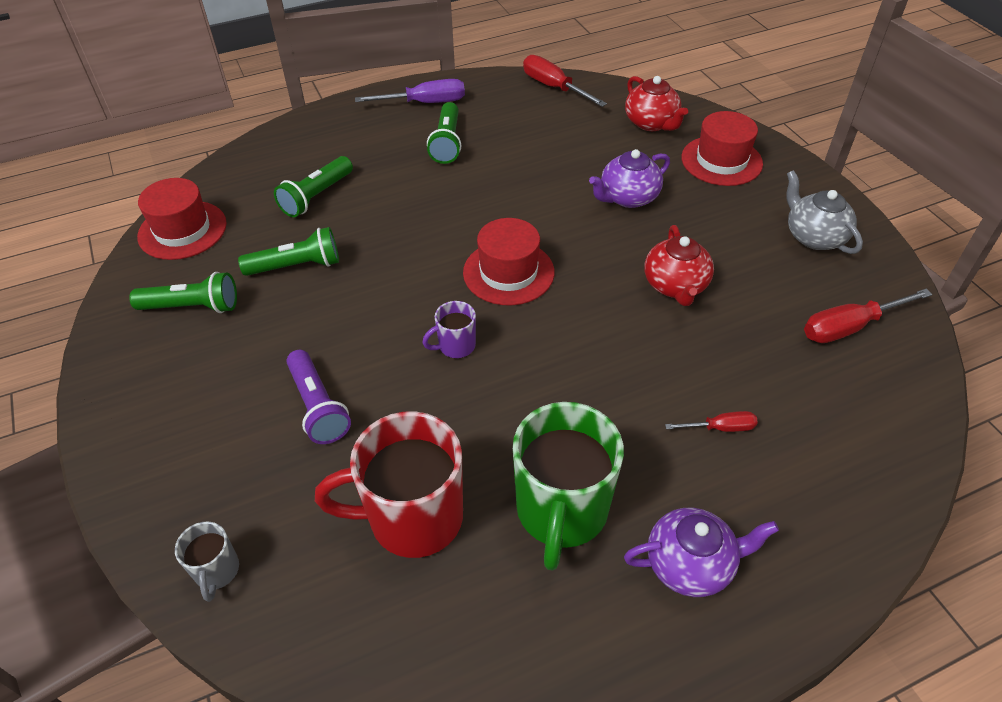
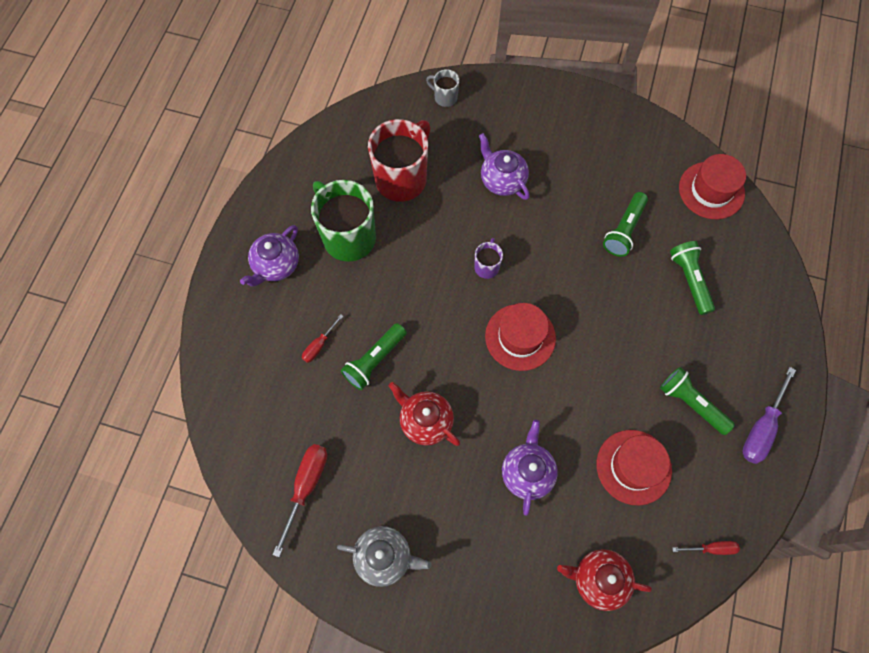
camera: 130 degrees right, 20 degrees up
green flashlight [129,272,237,313] -> green flashlight moved to [341,323,406,390]
purple flashlight [286,350,351,444] -> purple teapot [479,133,530,200]
red screwdriver [523,55,607,107] -> red screwdriver [672,541,740,555], size x0.57
red hat [681,111,763,186] -> red hat moved to [596,430,672,506]

